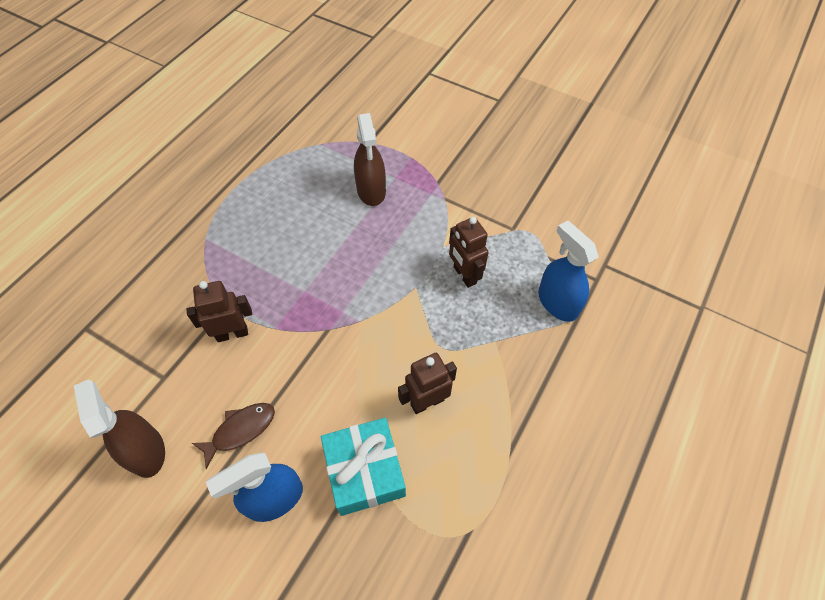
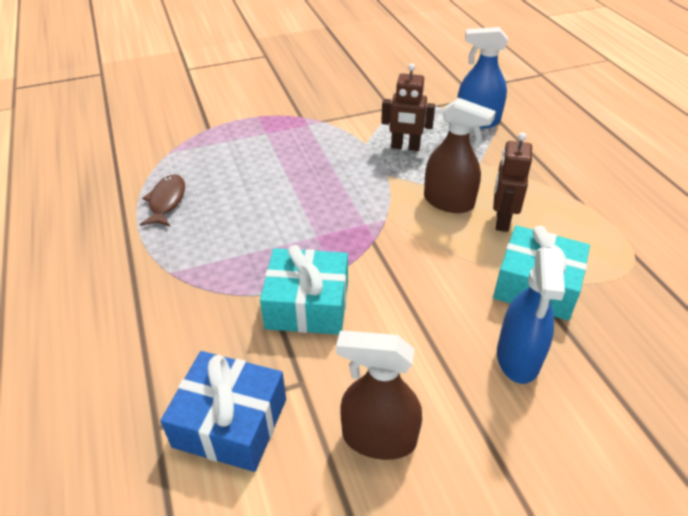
camera: 50 degrees left, 15 degrees down
brown robot [186,281,252,342] -> turquoise gift [260,245,348,335]
brown fish [192,403,275,469] -> brown fish moved to [140,174,185,226]
brown spray bottle [354,113,386,206] -> brown spray bottle moved to [424,98,496,213]
none -> blue gift [160,351,286,472]

